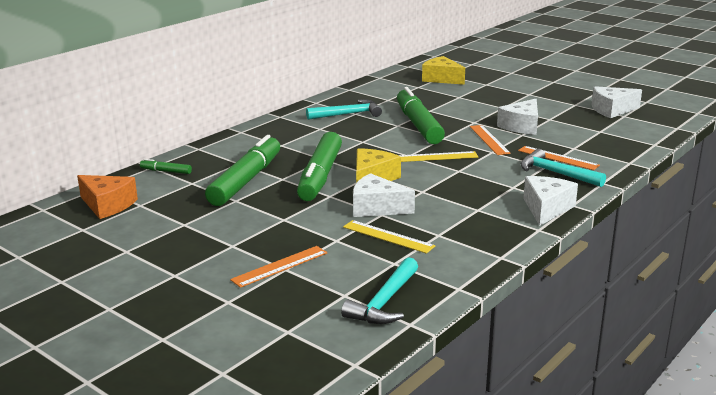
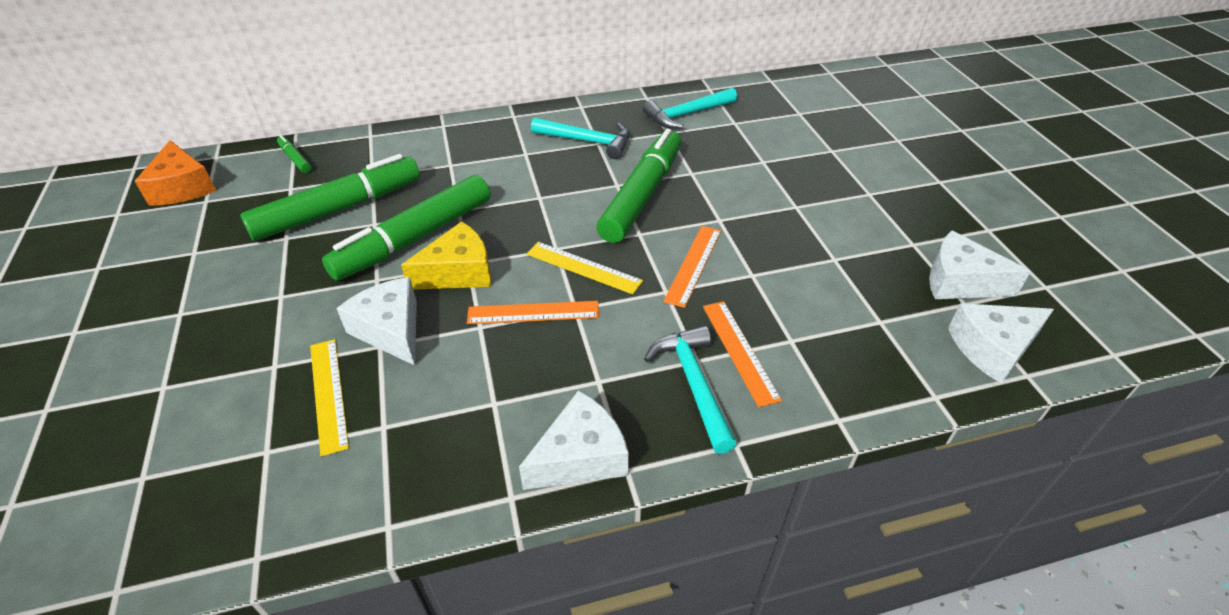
camera: 35 degrees right, 20 degrees up
orange ruler [230,246,327,288] -> orange ruler moved to [467,301,599,324]
turquoise hammer [341,257,418,324] -> turquoise hammer moved to [643,88,737,129]
yellow cheese [422,56,465,85] -> none
white cheese [497,99,538,135] -> white cheese moved to [948,303,1054,384]

